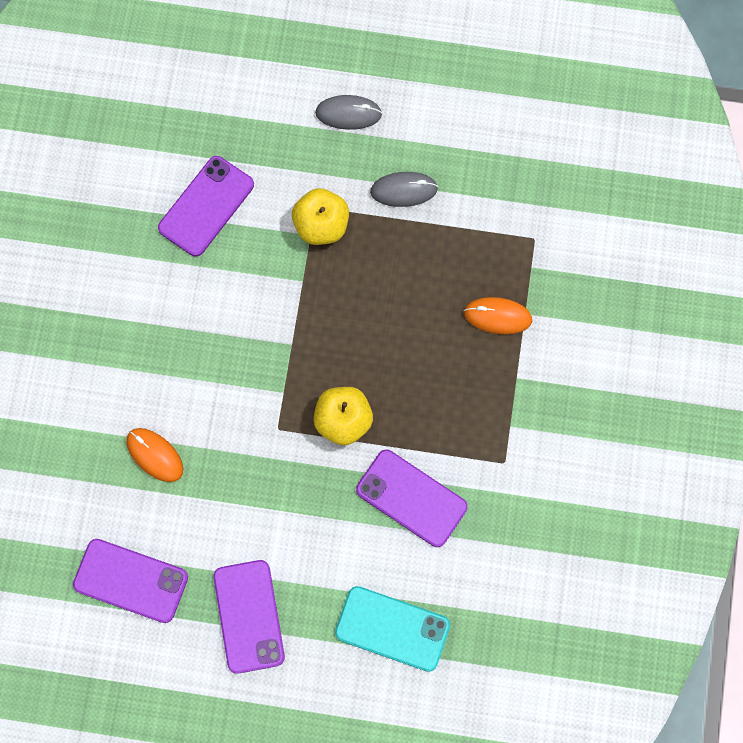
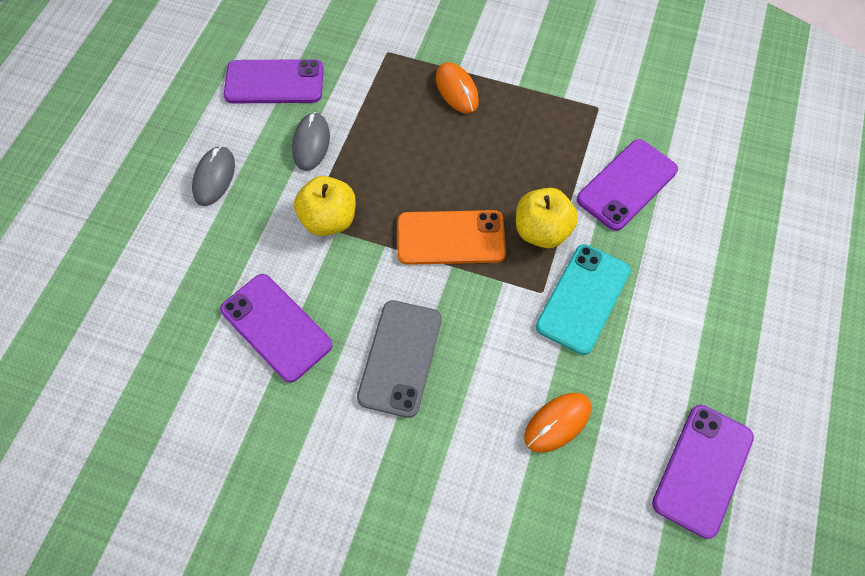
camera: 80 degrees left, 10 degrees down
purple phone [213,560,285,674] -> purple phone moved to [224,59,324,103]
turquoise phone [335,586,450,672] -> turquoise phone moved to [536,244,631,355]
orange mouse [464,297,532,334] -> orange mouse turned 45 degrees counterclockwise [436,62,479,113]
none -> grey phone [357,300,442,418]
none -> orange phone [397,210,506,265]

